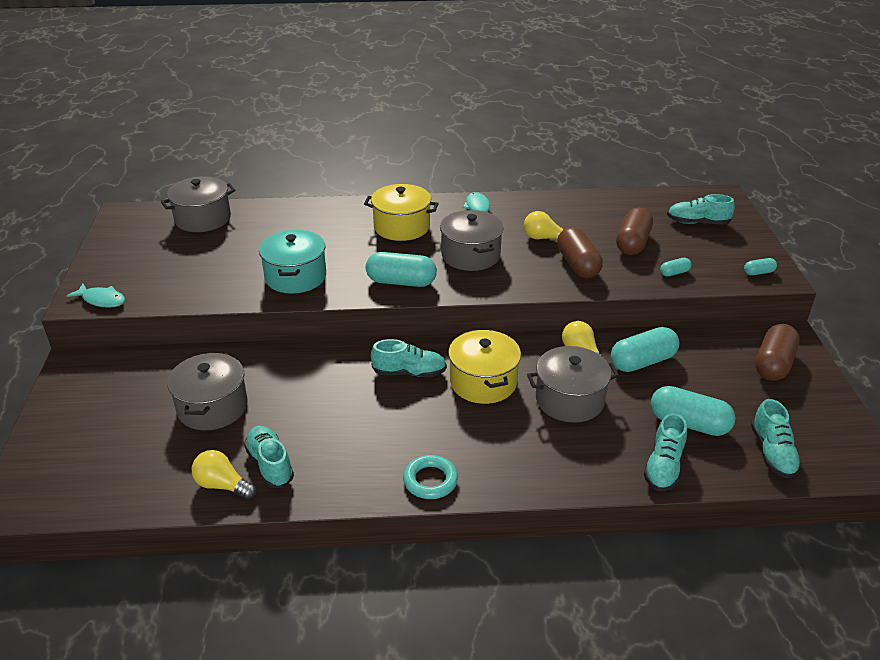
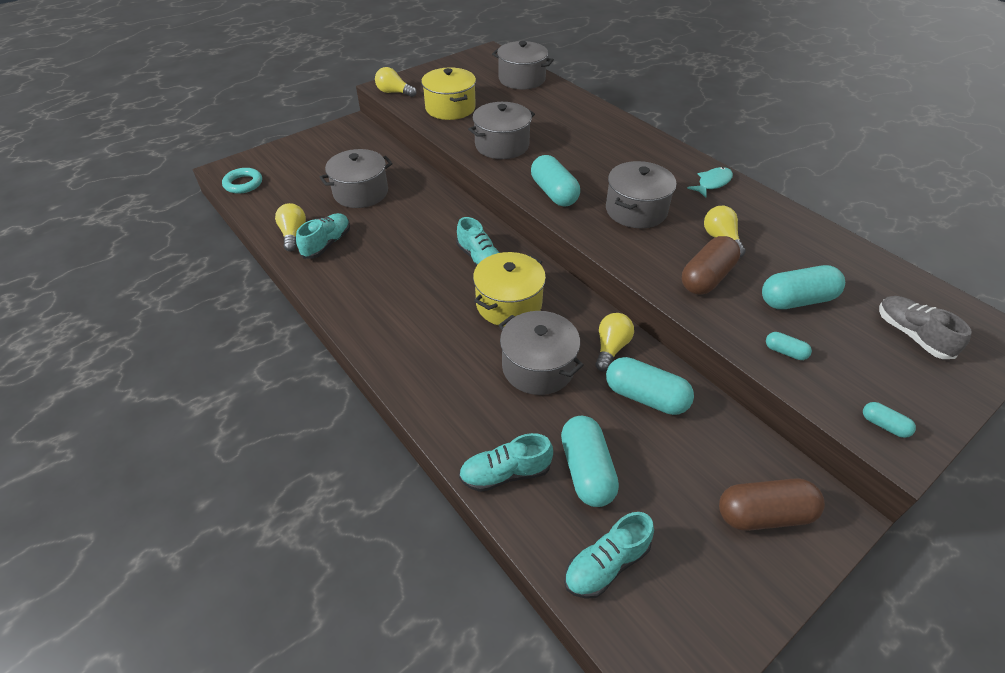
camera: 55 degrees right, 10 degrees up
turquoise fish [66,284,125,308] -> yellow light bulb [375,67,417,97]
turquoise pot [259,230,326,294] -> grey pot [468,102,535,159]
yellow pot [364,184,439,241] -> yellow pot moved to [421,67,476,120]
turquoise ring [403,455,458,499] -> turquoise ring moved to [222,168,262,194]
brown capsule [616,208,653,255] -> turquoise capsule [762,265,845,309]
turquoise shoe [667,194,735,225] -> grey shoe [879,296,972,359]

